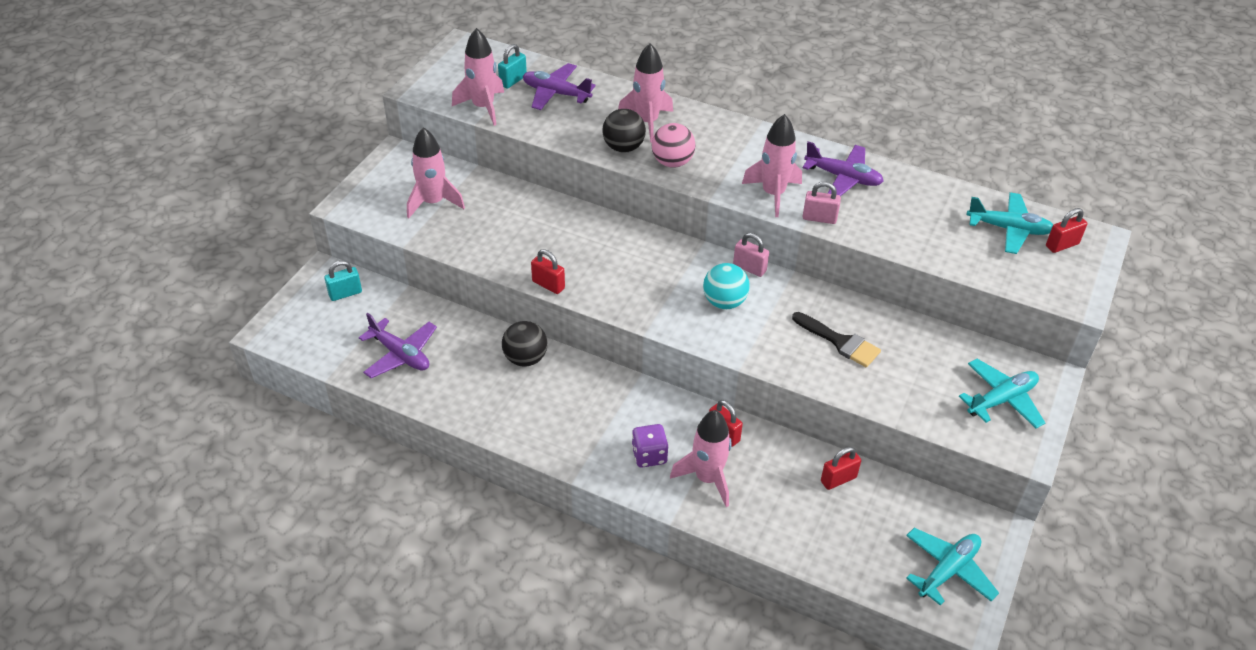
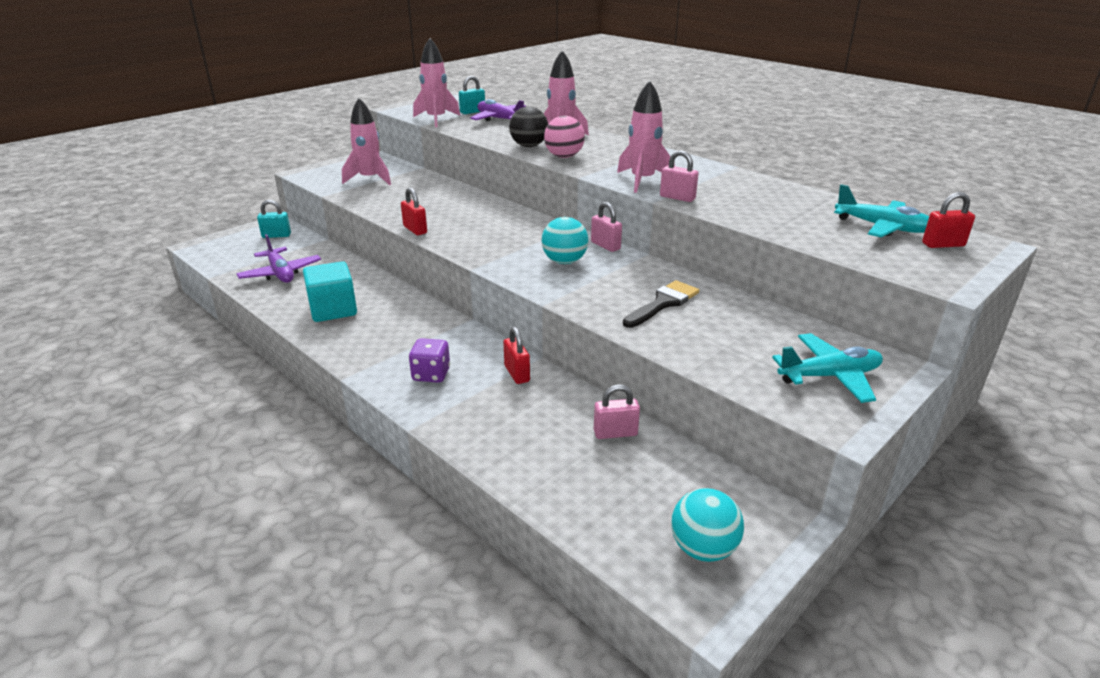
camera: 20 degrees right, 15 degrees down
black ball [502,321,547,366] -> none
pink rocket [670,410,732,507] -> none
black brush [792,312,881,367] -> black brush turned 105 degrees counterclockwise [623,280,699,328]
purple plane [803,141,884,196] -> none
red padlock [821,447,861,490] -> pink padlock [594,384,640,439]
turquoise plane [906,528,999,606] -> turquoise ball [671,488,744,562]
none -> turquoise cube [303,261,357,322]

